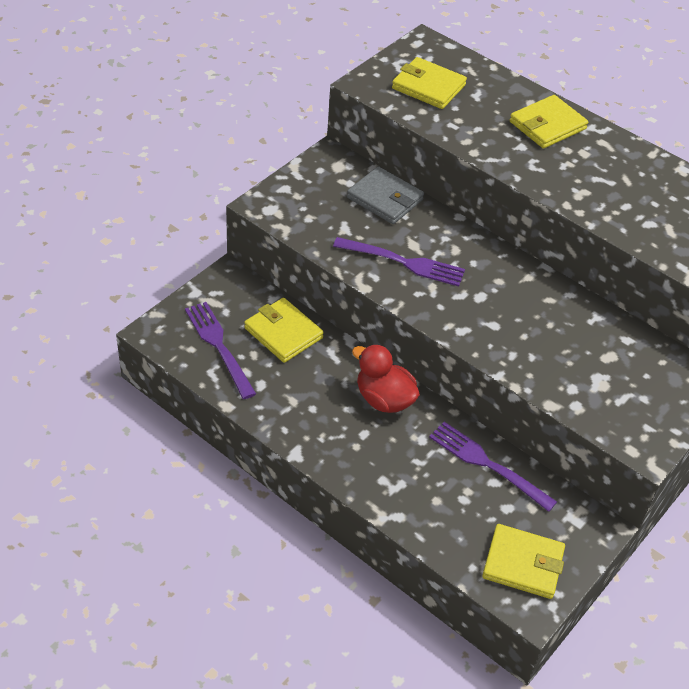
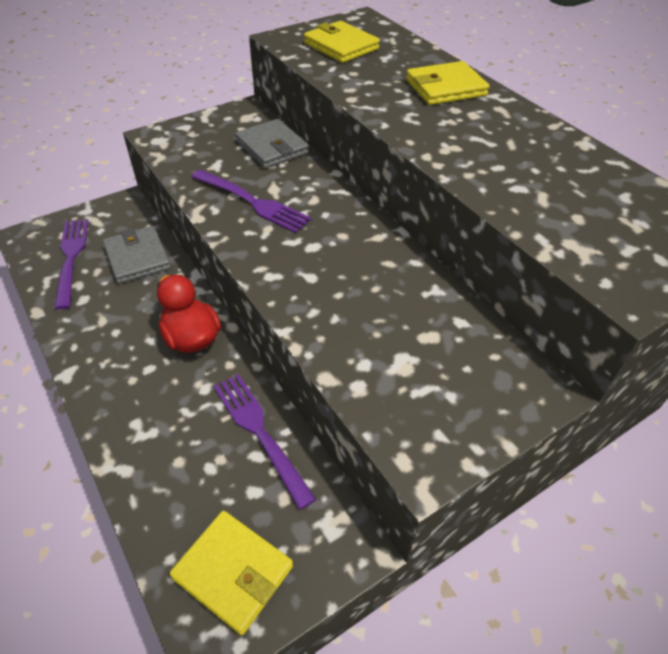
camera: 20 degrees right, 0 degrees up
yellow wallet [244,298,324,363] -> grey wallet [103,226,171,284]

